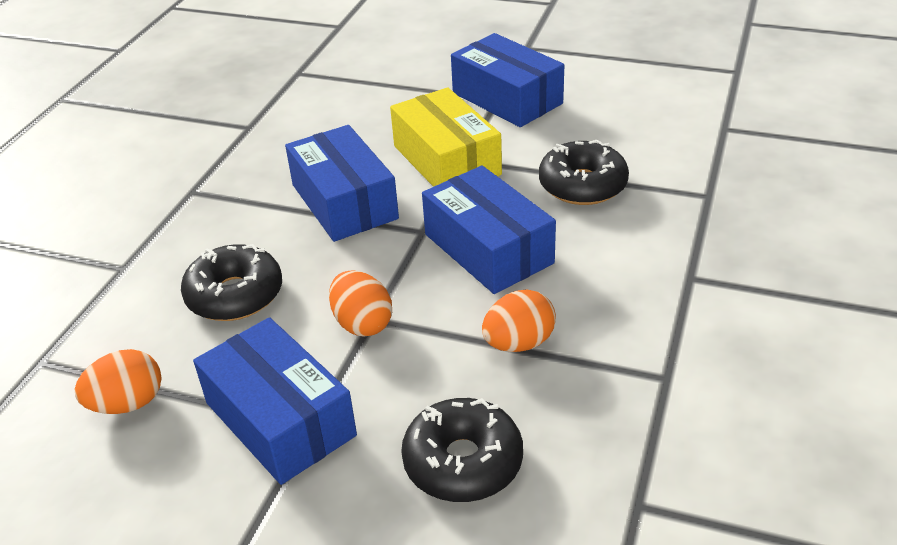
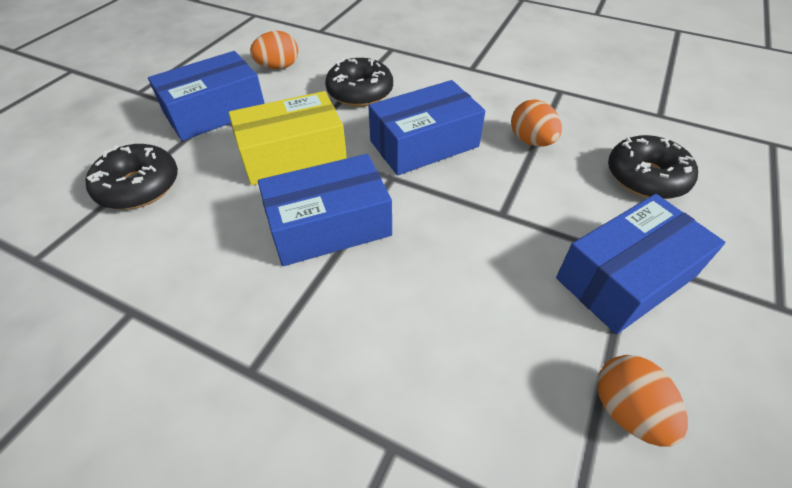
camera: 85 degrees left, 10 degrees up
black donut [181,244,282,321] -> black donut moved to [85,144,178,209]
orange egg [329,270,392,337] -> orange egg moved to [250,31,298,69]

